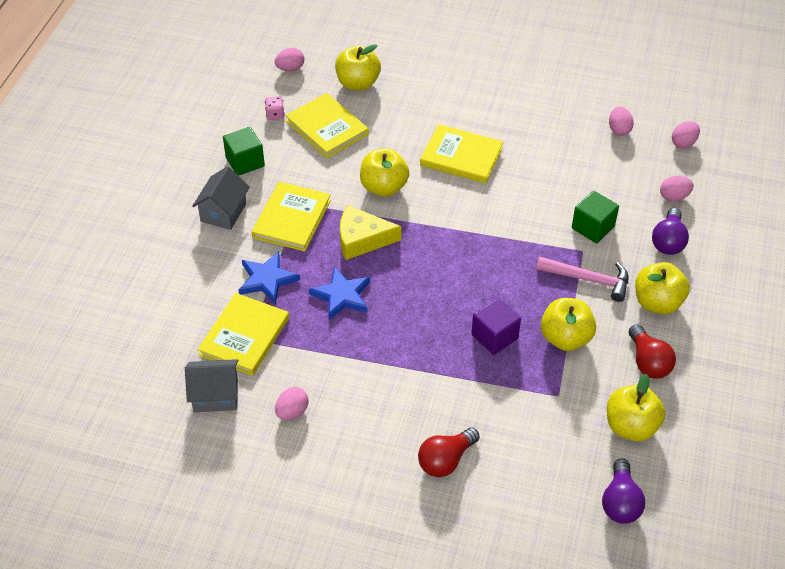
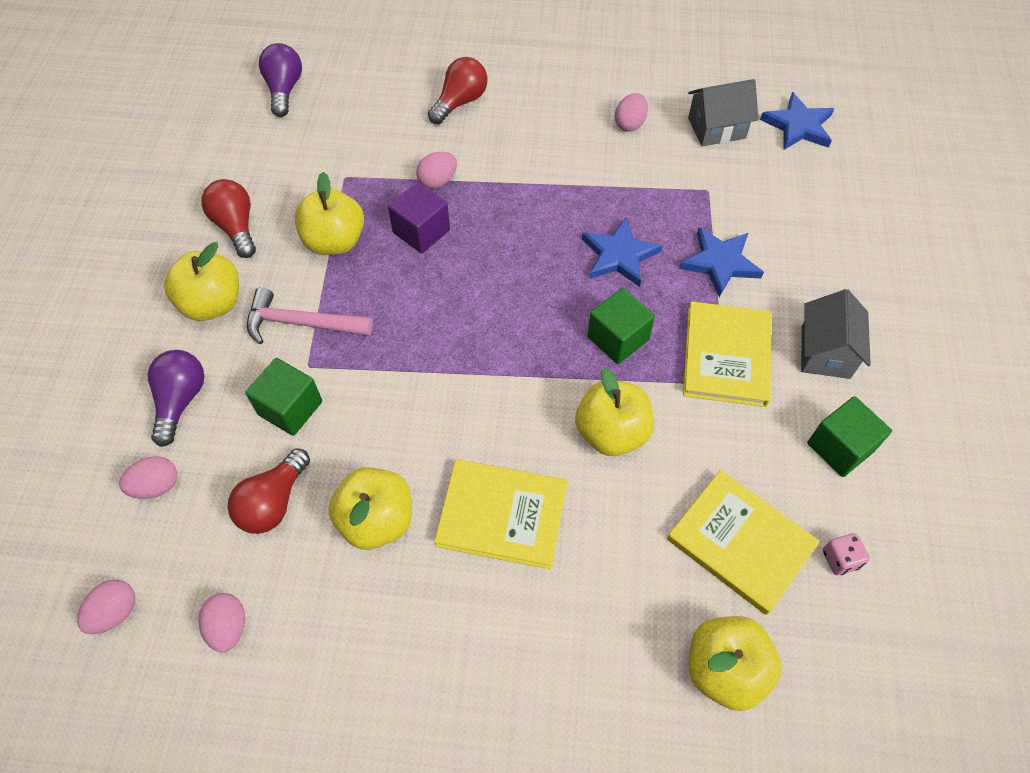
camera: 170 degrees right, 10 degrees up
yellow book [197,293,289,376] -> none
pink egg [275,48,304,71] -> pink egg moved to [416,152,457,188]
yellow cheese [340,205,401,260] -> green cube [587,288,655,364]
yellow apple [607,374,665,441] -> yellow apple moved to [328,467,412,550]
none -> red light bulb [227,448,310,534]
none -> blue star [760,92,834,150]

